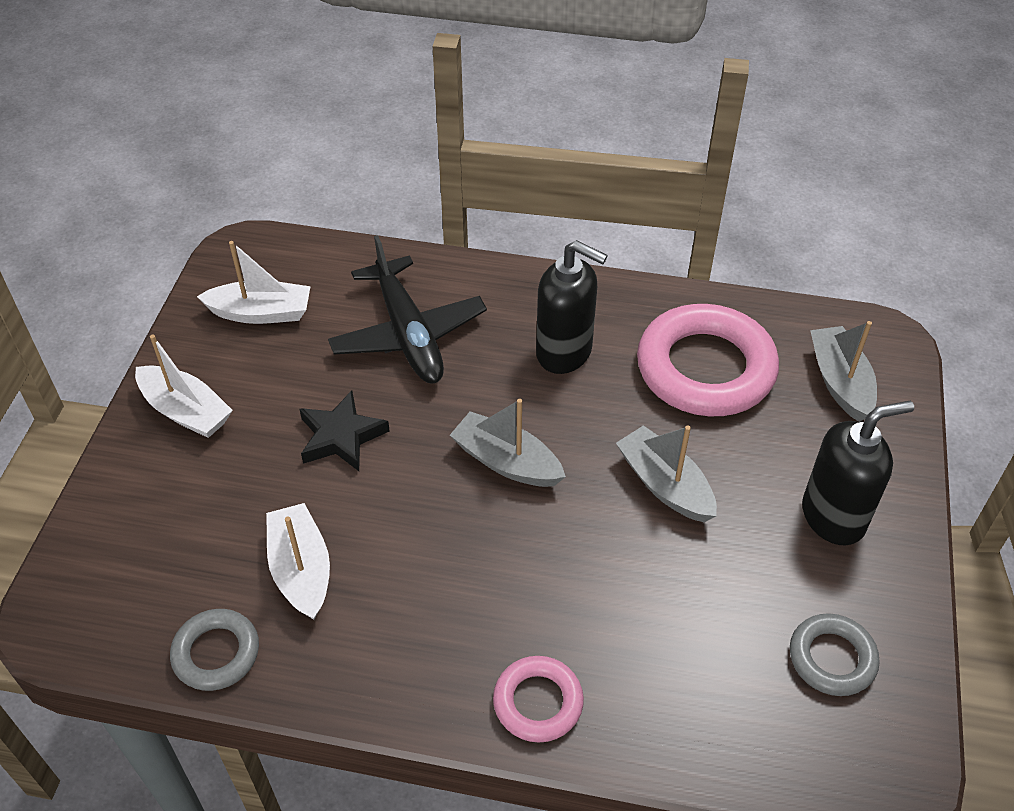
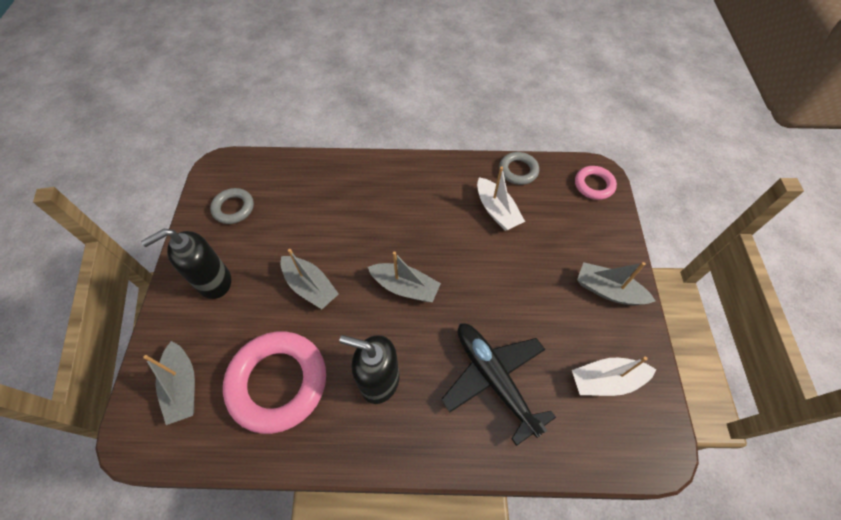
camera: 170 degrees right, 10 degrees up
white boat [135,334,233,438] -> grey boat [577,262,655,305]
black star [300,390,390,471] -> none
pink ring [493,656,584,743] -> pink ring moved to [575,166,617,200]

